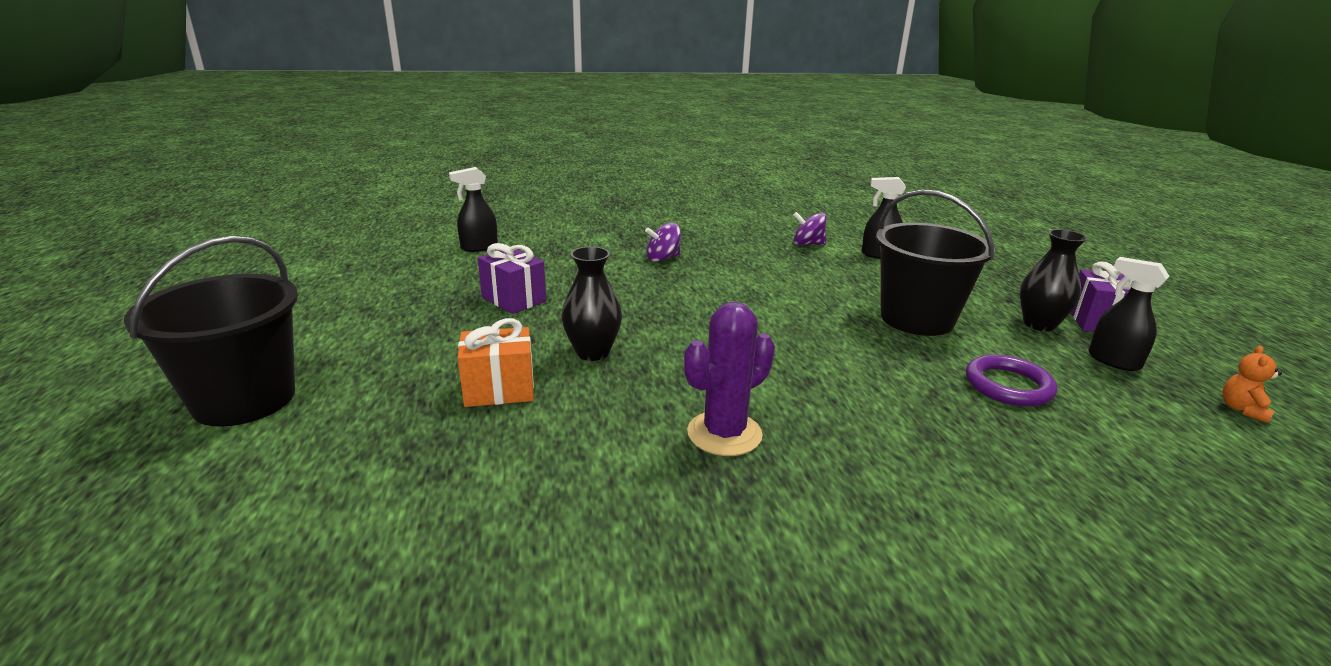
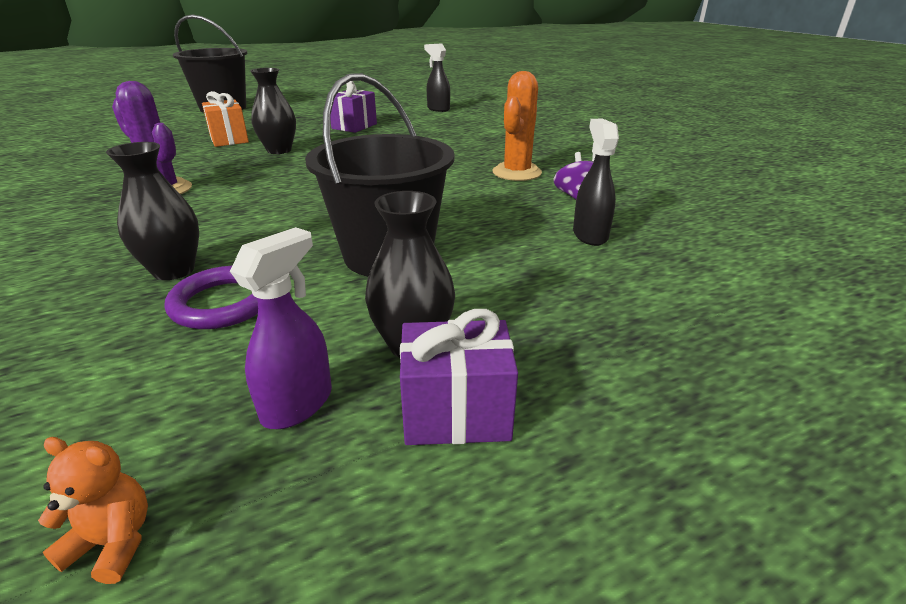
camera: 75 degrees right, 5 degrees up
purple spinning top [645,223,681,262] -> none
black spray bottle [1088,257,1170,371] -> purple spray bottle [230,227,332,429]
none -> black vase [106,142,199,280]
none -> orange cactus [492,71,542,181]

